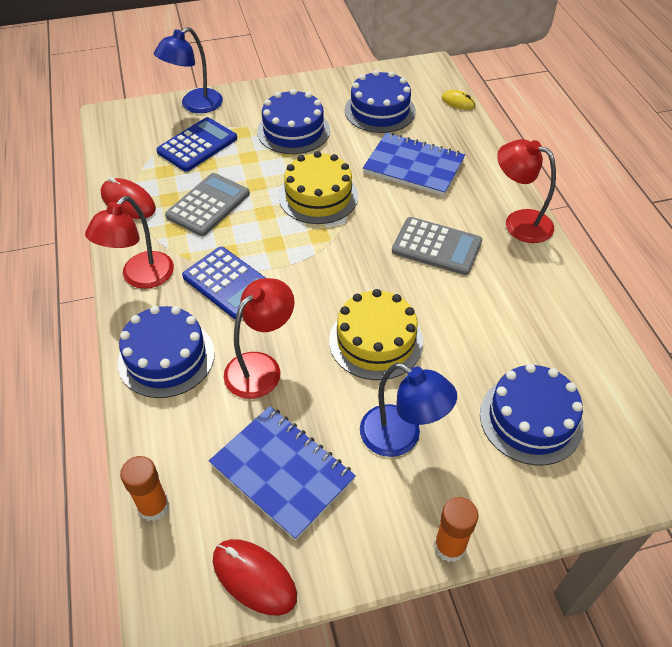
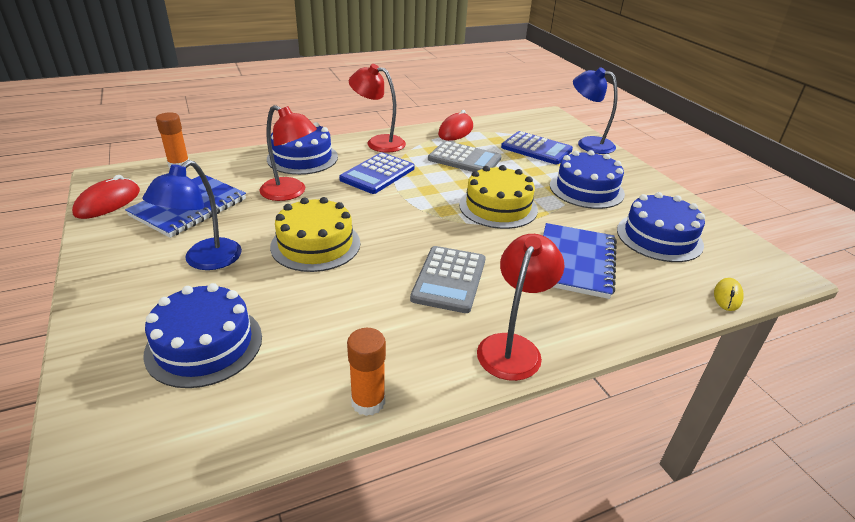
camera: 80 degrees right, 15 degrees down
orange glue stick [434,497,478,562] -> orange glue stick moved to [347,328,386,416]

